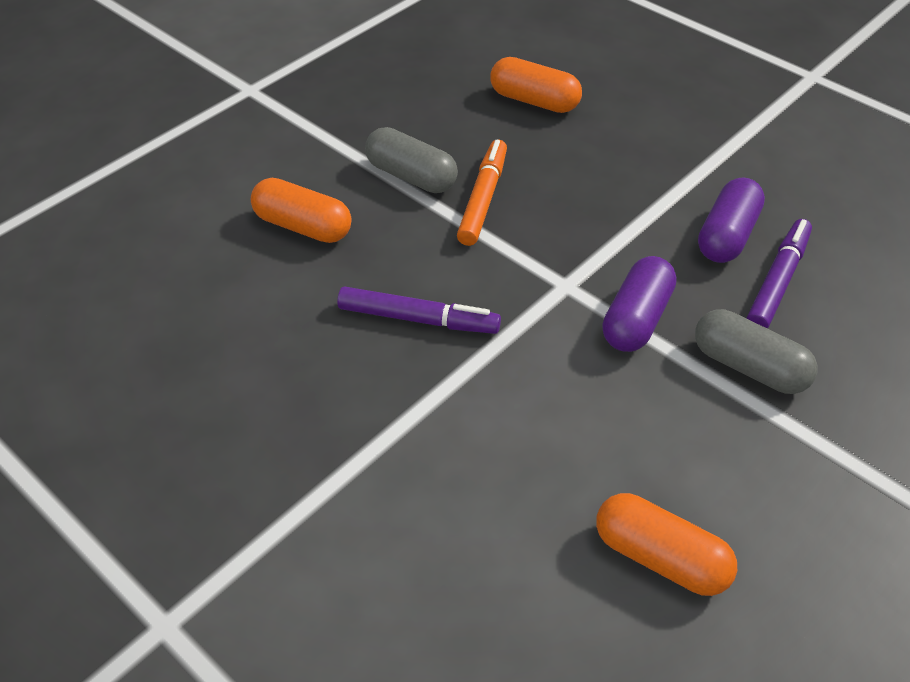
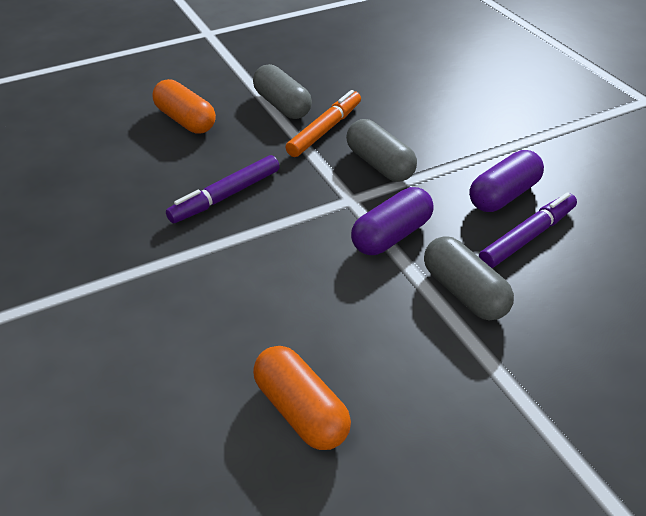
camera: 20 degrees right, 5 degrees down
purple marker [337,286,501,334] -> purple marker turned 105 degrees clockwise [166,155,279,223]
orange capsule [490,57,582,113] -> none
none -> grey capsule [346,119,417,182]

